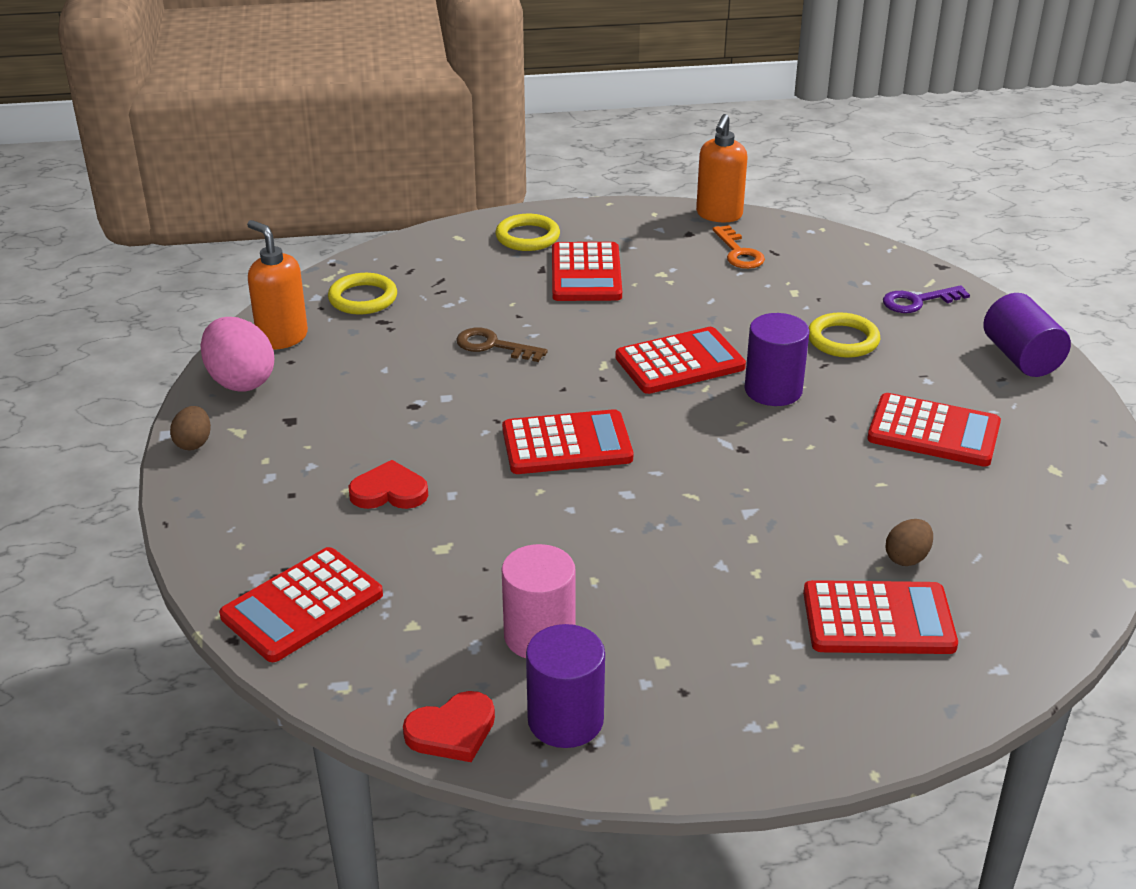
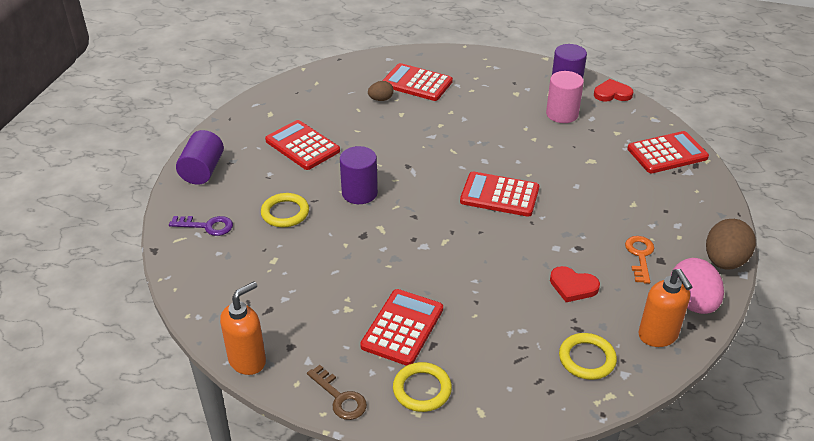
camera: 155 degrees left, 5 degrees up
brown egg [170,406,211,450] -> brown egg [706,219,756,270], size x1.86
red heart [348,460,428,509] -> red heart moved to [550,266,600,302]
brown key [456,328,548,362] -> brown key moved to [307,365,367,420]
red calculator [615,327,746,394] -> none
orange key [712,225,765,269] -> orange key moved to [625,236,654,284]

